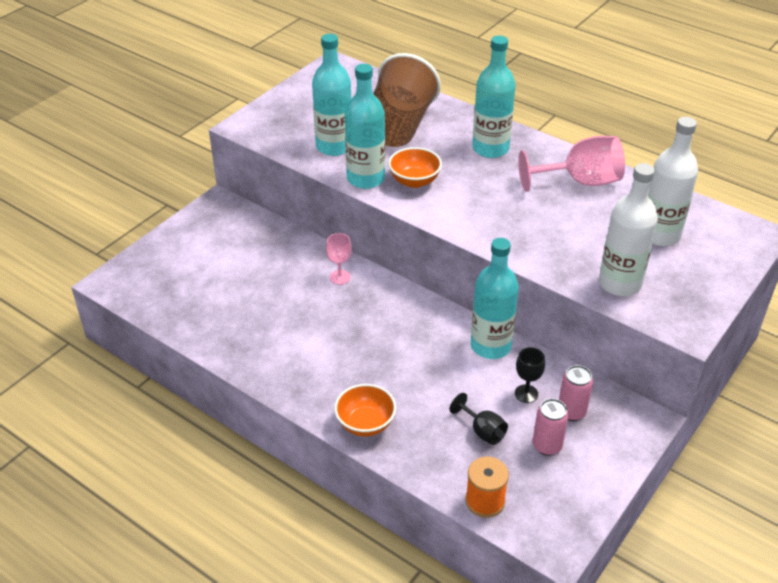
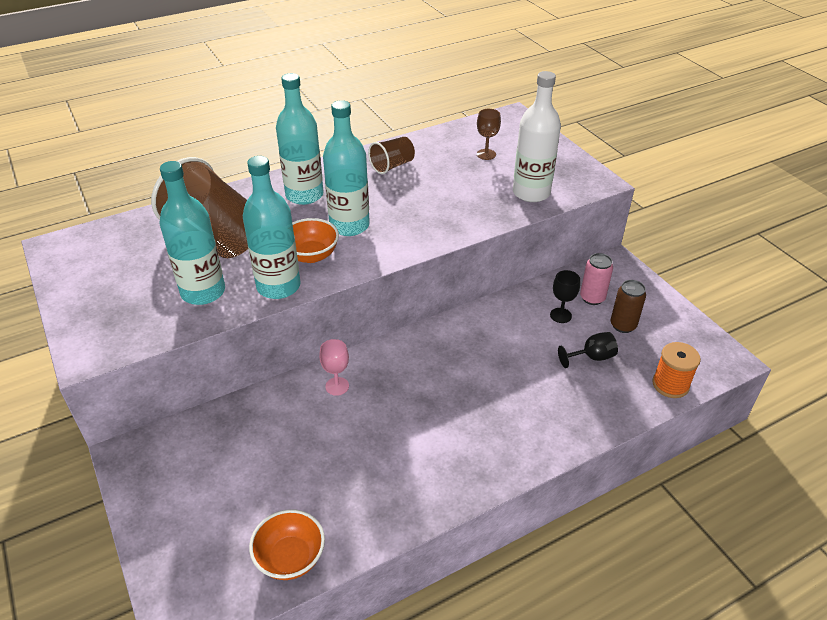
camera: 65 degrees left, 0 degrees up
orange bowl [334,384,396,436] -> orange bowl moved to [249,509,325,580]
turquoise bottle [471,238,519,359] -> turquoise bottle moved to [323,100,370,236]
pink goblet [518,136,625,192] -> brown cup [368,137,415,174]
pink can [533,399,569,456] -> brown can [611,280,646,333]
white bottle [649,117,698,246] -> brown goblet [477,109,501,160]

